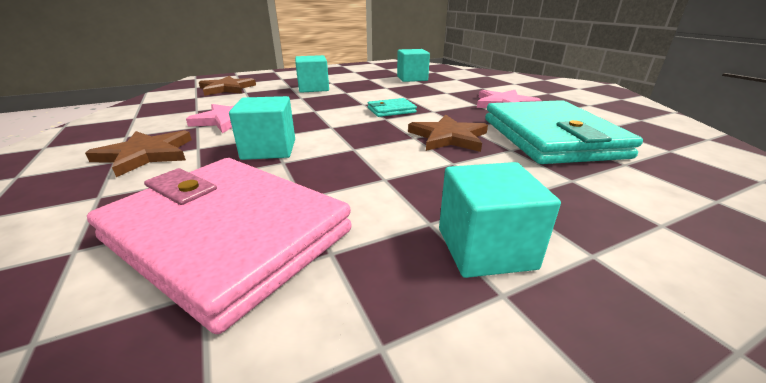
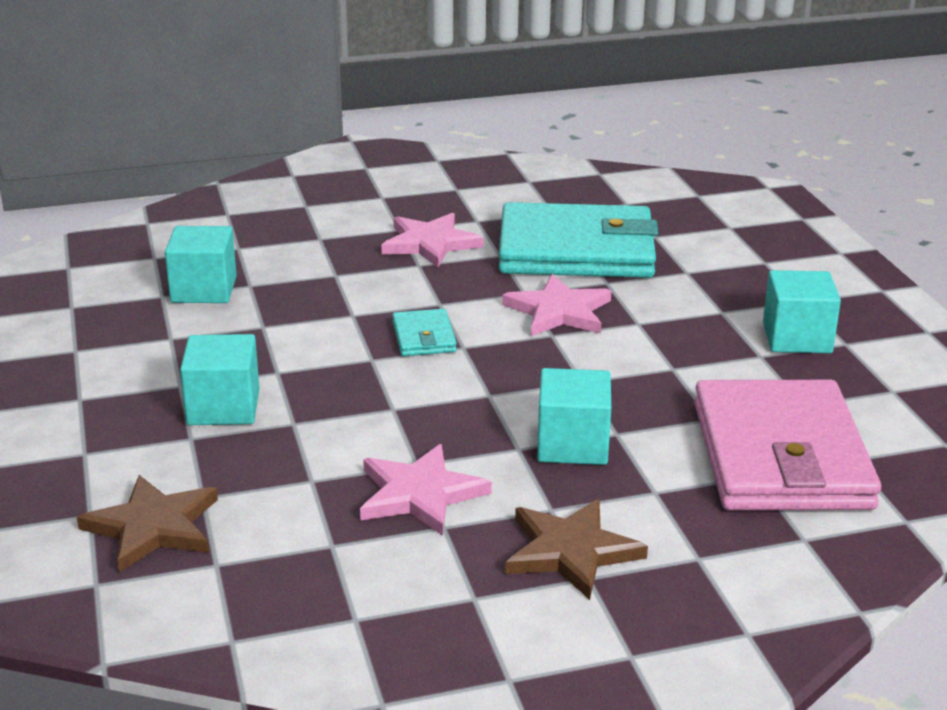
camera: 80 degrees left, 0 degrees up
pink wallet [87,158,352,334] -> pink wallet turned 45 degrees counterclockwise [694,380,881,511]
brown star [408,114,488,152] -> pink star [502,274,611,336]

